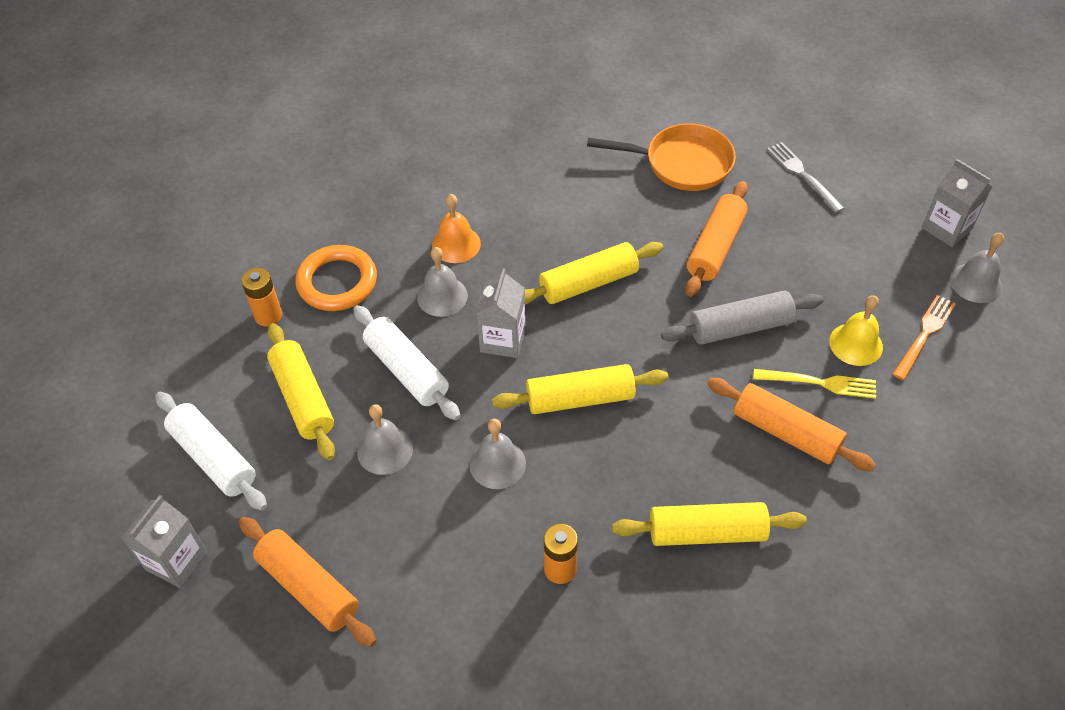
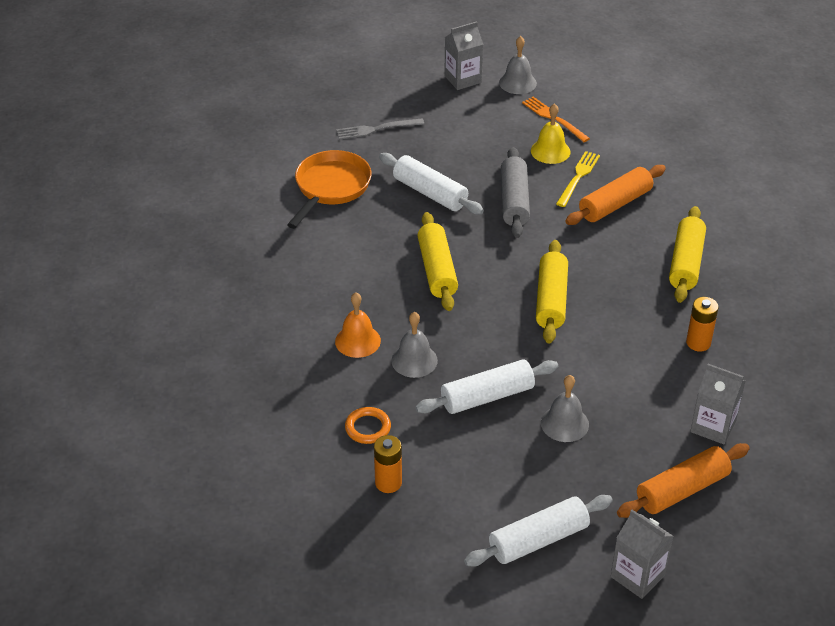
camera: 75 degrees left, 10 degrees down
yellow rolling pin [267,323,335,460] -> none
orange ring [296,245,377,311] -> orange ring [345,407,391,444], size x0.59
grey bell [469,419,526,489] -> none
grey carton [476,268,526,358] -> grey carton moved to [690,364,745,444]
orange rolling pin [686,181,748,297] -> white rolling pin [379,153,484,214]

